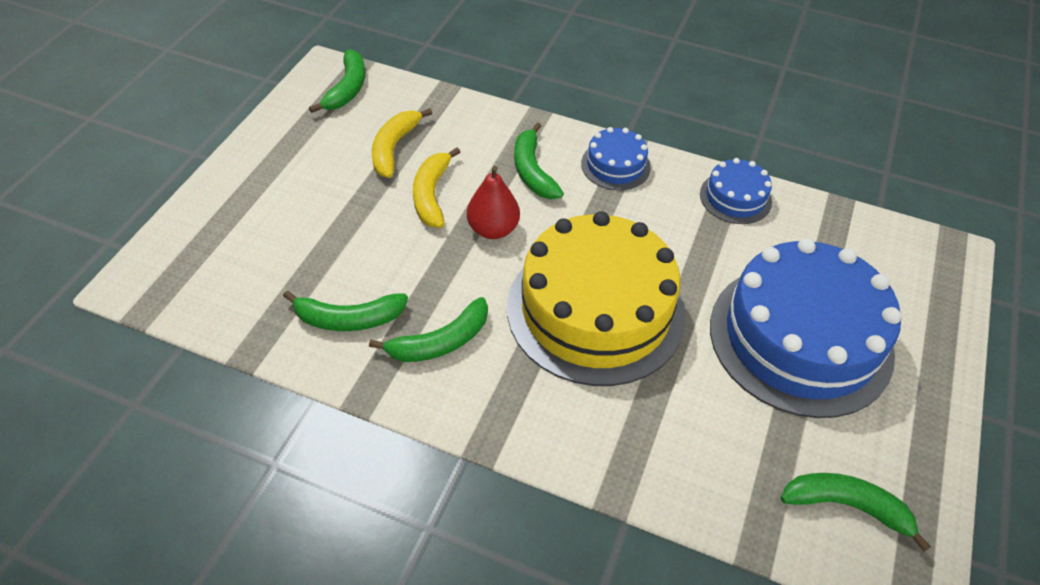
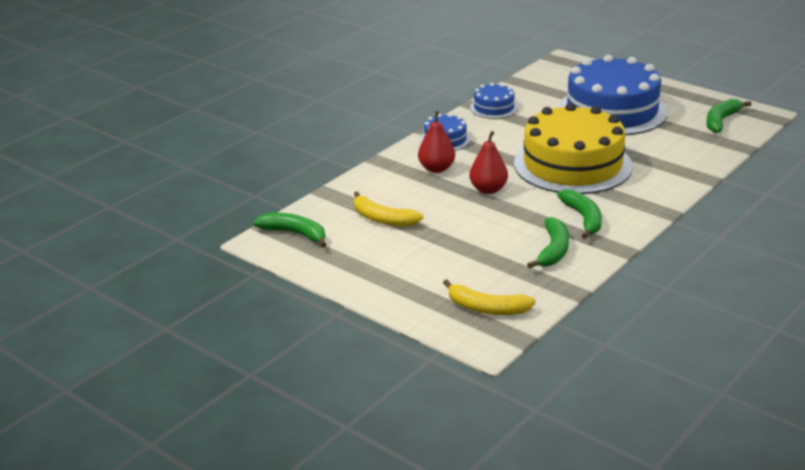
camera: 70 degrees left, 20 degrees down
yellow banana [413,147,460,228] -> yellow banana moved to [443,279,536,315]
green banana [514,122,564,199] -> red pear [418,111,455,173]

